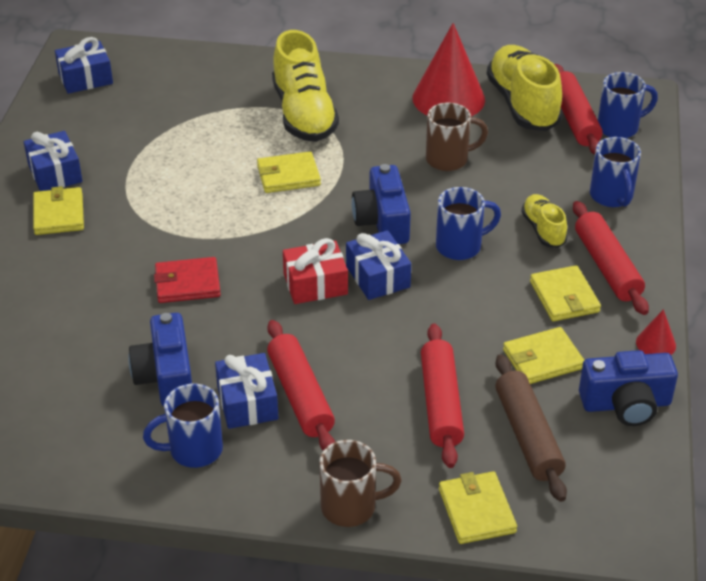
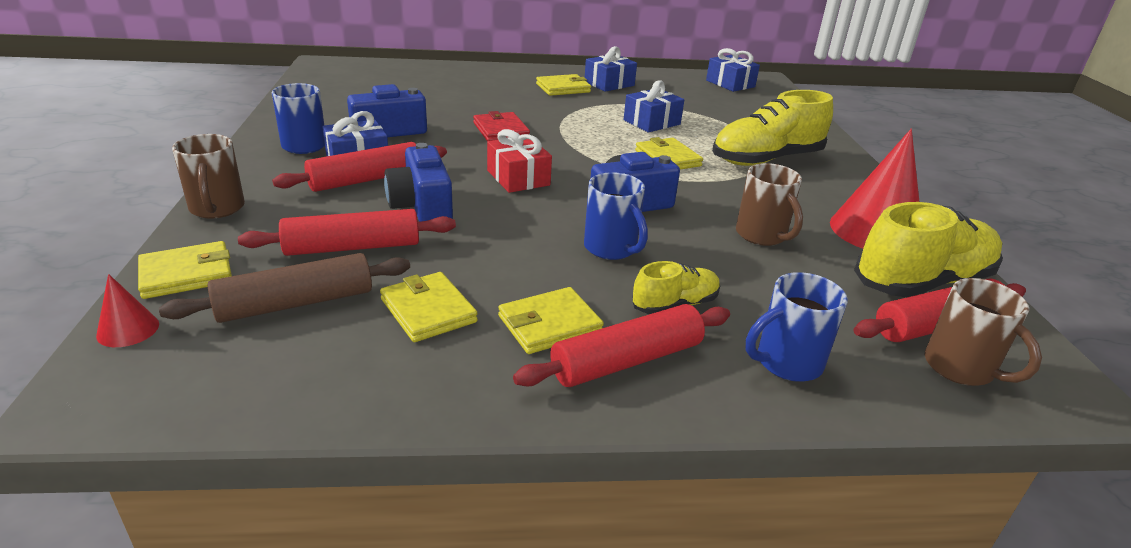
camera: 75 degrees right, 10 degrees down
blue gift [346,230,411,300] -> blue gift moved to [624,80,684,132]
blue camera [579,350,678,426] -> blue camera moved to [384,143,453,222]
blue mug [598,72,658,138] -> brown mug [924,278,1042,386]
red cone [636,309,676,355] -> red cone moved to [96,274,159,347]

